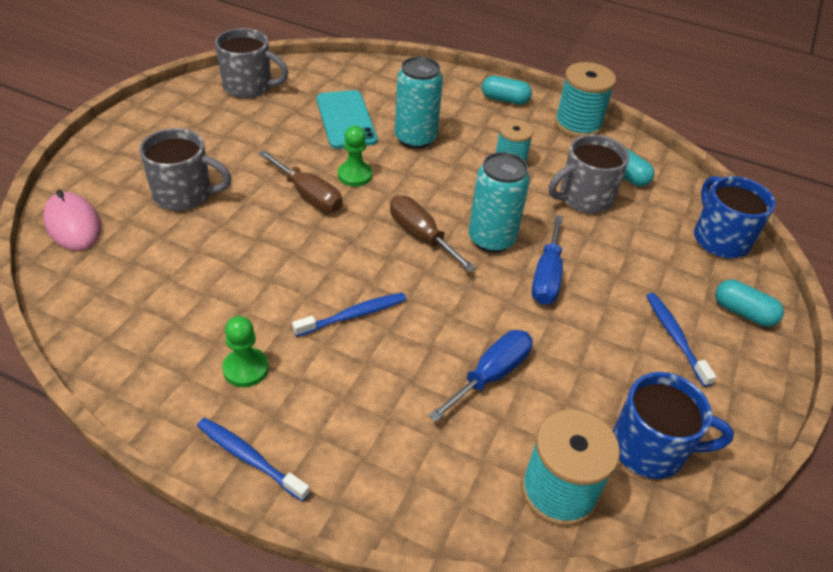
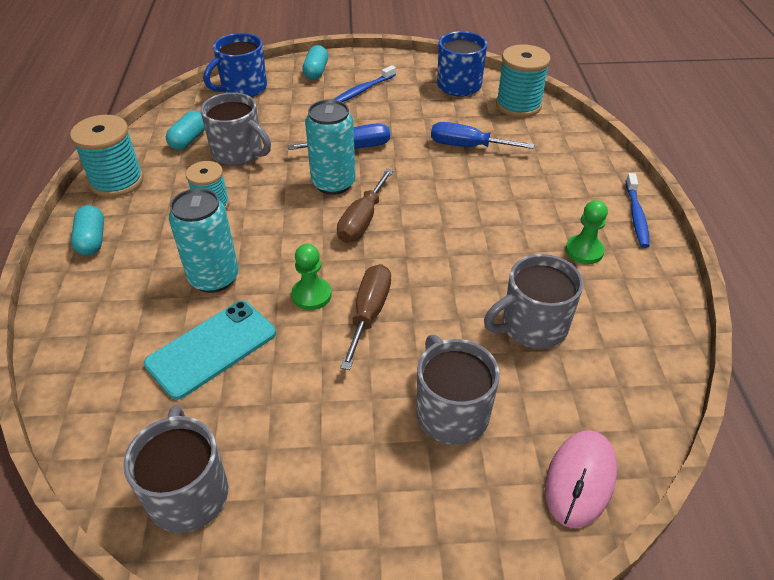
camera: 115 degrees left, 0 degrees up
blue toothbrush [292,292,406,337] -> none
none -> grey mug [484,254,583,349]

